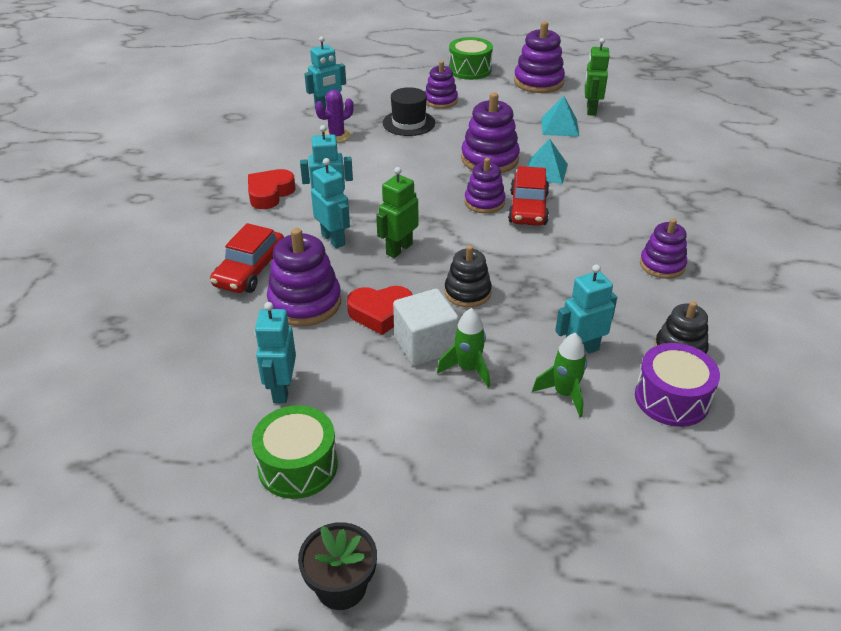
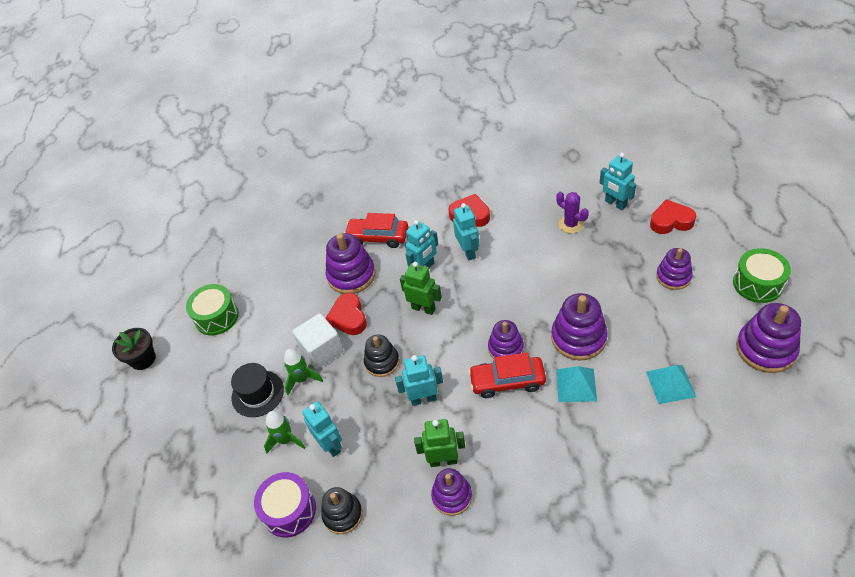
camera: 85 degrees right, 10 degrees up
turquoise robot [255,302,296,403] -> turquoise robot moved to [395,355,443,406]
black hat [383,87,435,136] -> black hat moved to [231,363,284,417]
green robot [585,38,610,116] -> green robot moved to [414,419,465,467]
none -> red heart [650,199,696,234]

